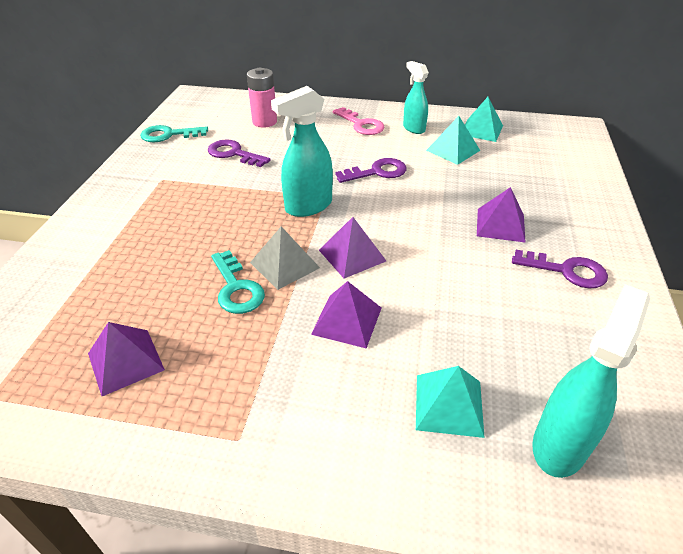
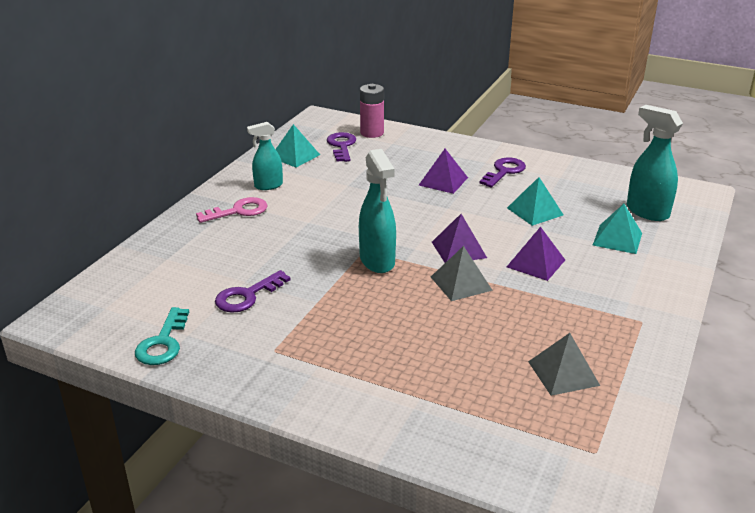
camera: 75 degrees left, 10 degrees down
purple pyramid [88,322,165,396] -> grey pyramid [528,333,600,396]
turquoise key [211,250,265,314] -> none
pink battery [247,68,277,127] -> pink battery moved to [360,84,384,138]
purple key [336,158,407,183] -> purple key moved to [327,132,356,162]
turquoise pyramid [426,116,480,165] -> turquoise pyramid moved to [507,177,563,226]

